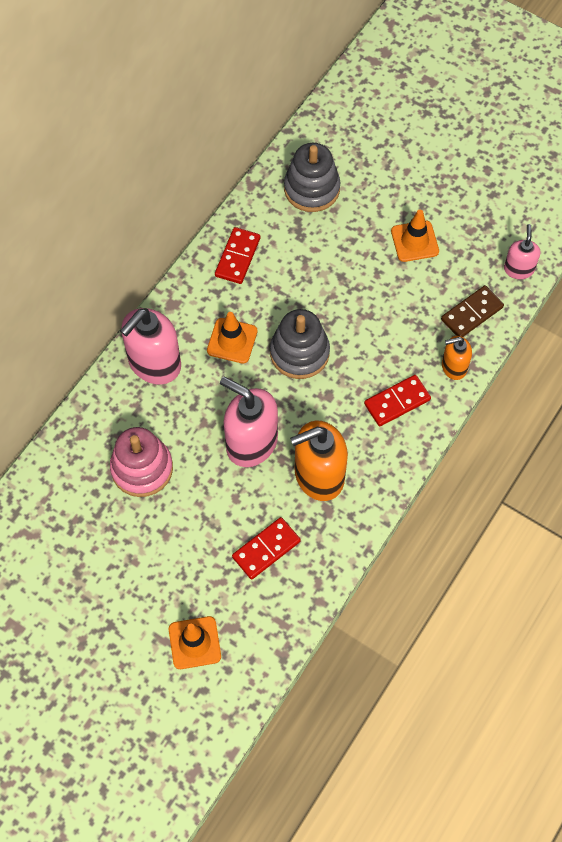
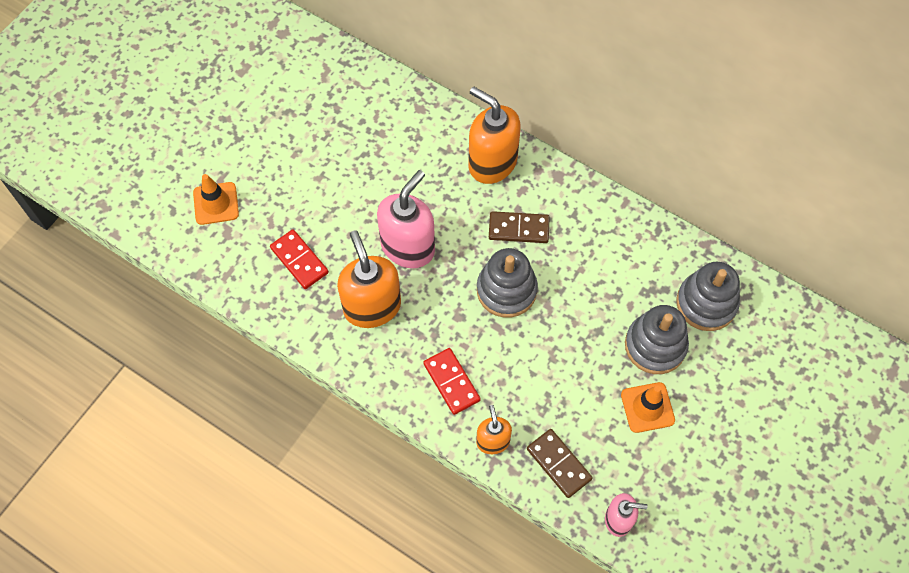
camera: 90 degrees right, 0 degrees up
pink stacking toy [110,427,173,497] -> none
pink soap dispenser [120,308,181,384] -> orange soap dispenser [469,86,521,184]
orange traffic cone [207,312,257,364] -> brown domino [489,211,550,243]
red domino [215,227,260,284] -> none
none -> grey stacking toy [625,305,689,374]

